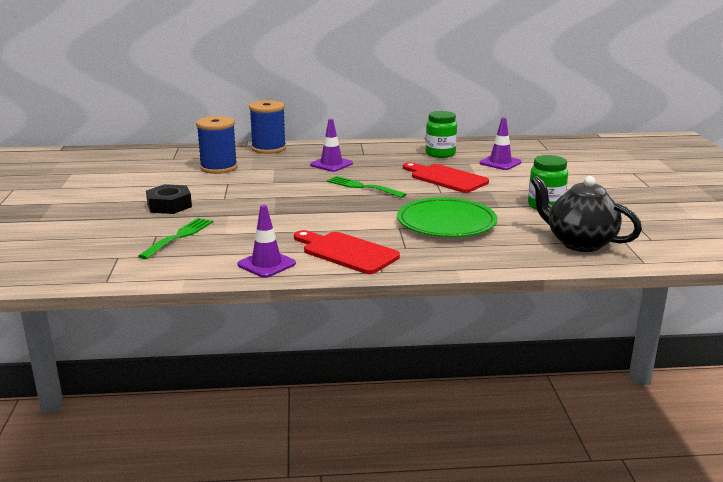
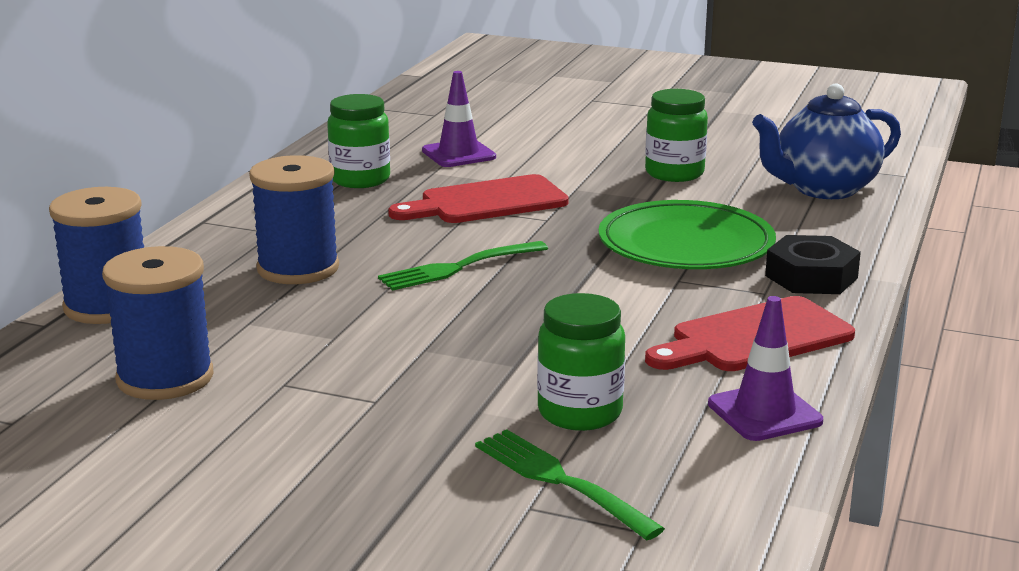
camera: 65 degrees left, 0 degrees up
black nut [146,184,192,214] -> black nut moved to [765,235,861,294]
purple traffic cone [310,119,353,172] -> blue spool [249,155,339,284]
black teapot [531,176,642,252] -> blue teapot [752,83,901,199]
none -> green jar [537,293,625,431]

